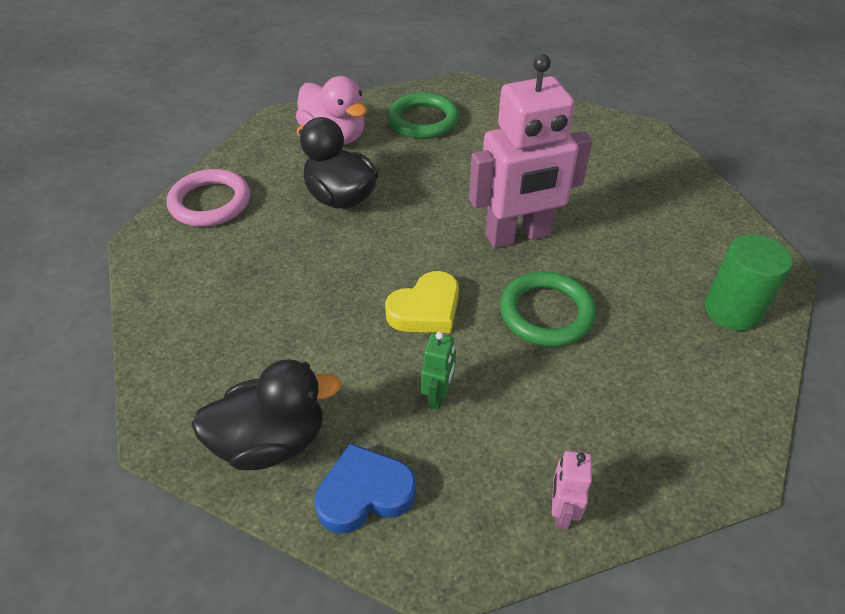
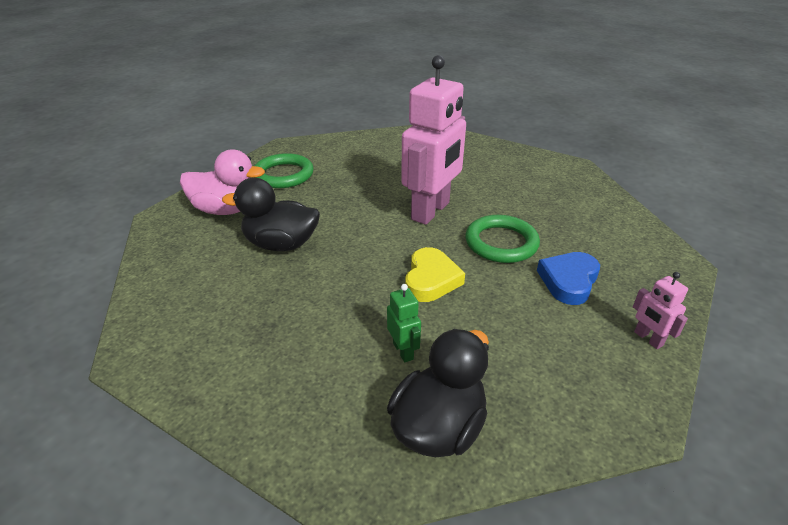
camera: 40 degrees left, 10 degrees down
pink ring [167,169,250,227] -> none
blue heart [315,443,416,534] -> blue heart moved to [537,252,600,305]
green robot [421,332,456,410] -> green robot moved to [387,284,421,362]
green cylinder [704,234,792,331] -> none

